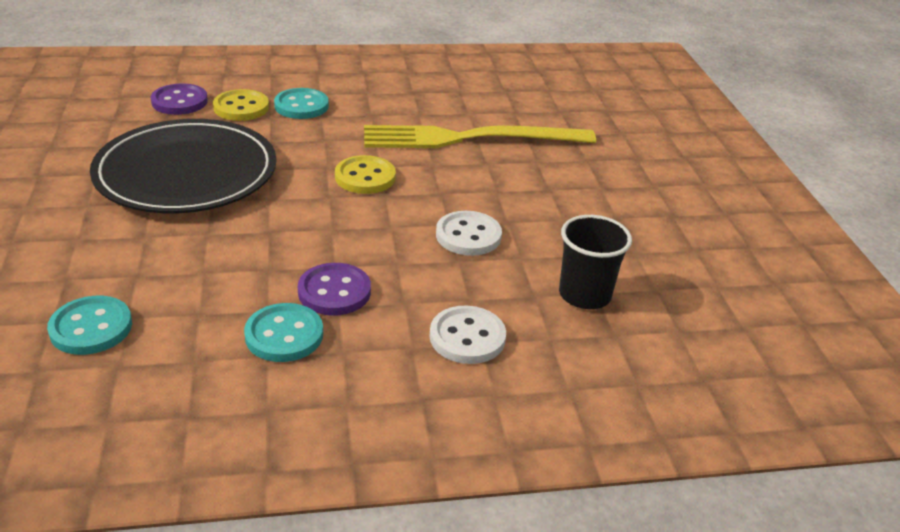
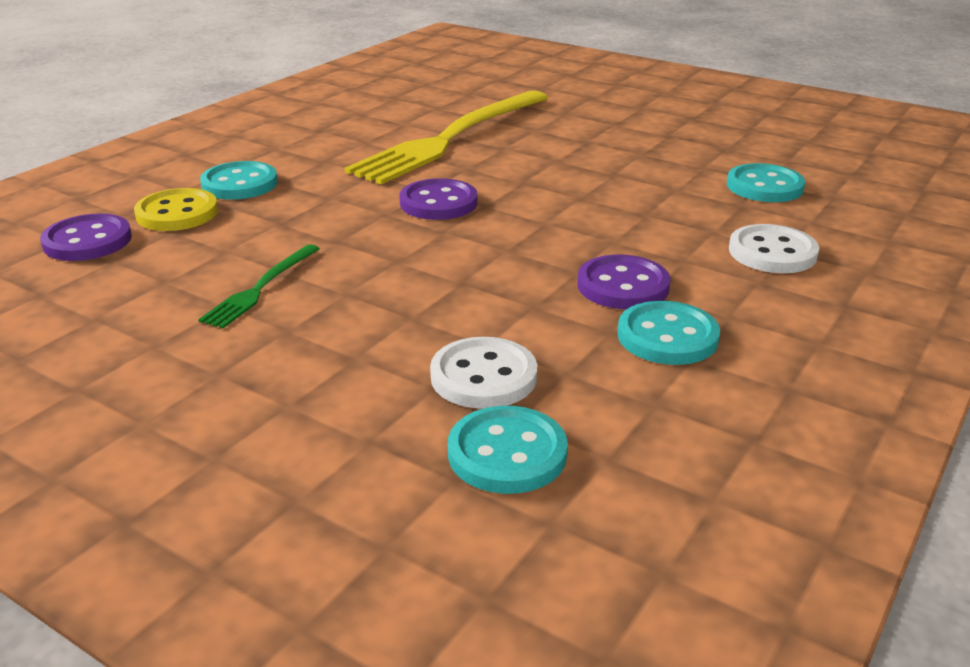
camera: 45 degrees left, 5 degrees down
black plate [90,119,277,213] -> green fork [198,244,319,329]
yellow button [335,155,396,194] -> purple button [399,178,477,220]
white button [436,211,502,256] -> white button moved to [430,337,537,409]
black cup [559,215,632,309] -> turquoise button [727,163,805,202]

